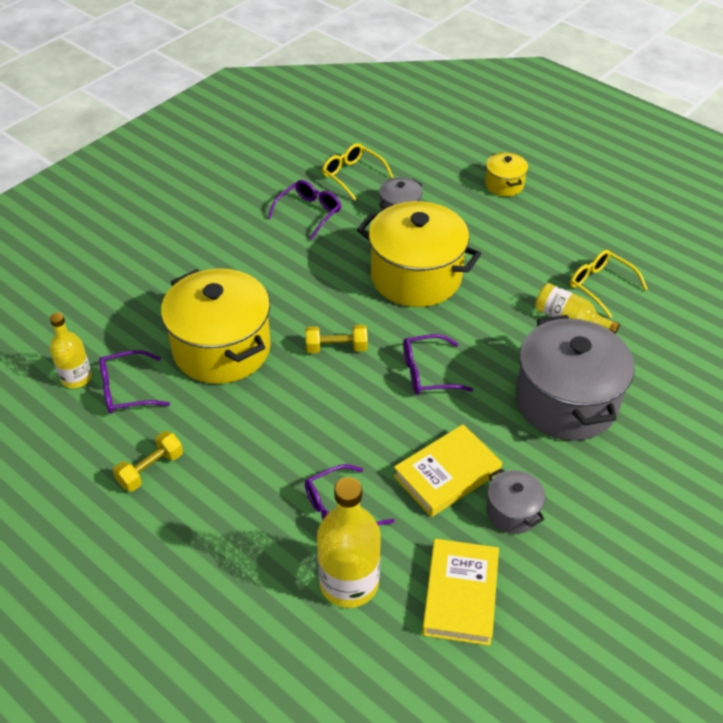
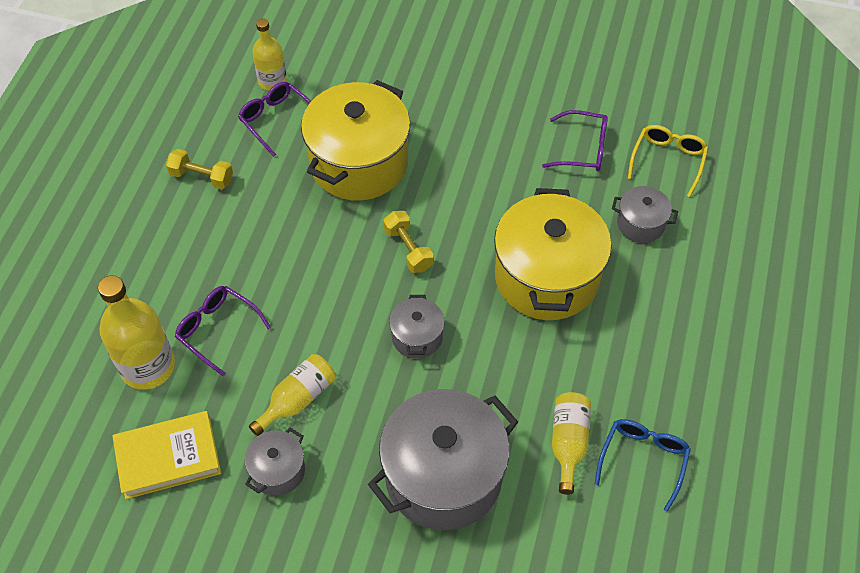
camera: 65 degrees right, 10 degrees up
yellow book [394,424,502,517] -> yellow bottle [249,354,335,436]
purple glasses [403,334,473,394] -> grey pot [389,295,445,359]
yellow pot [485,152,528,197] -> none
yellow glasses [570,250,647,318] -> blue glasses [595,419,691,512]

